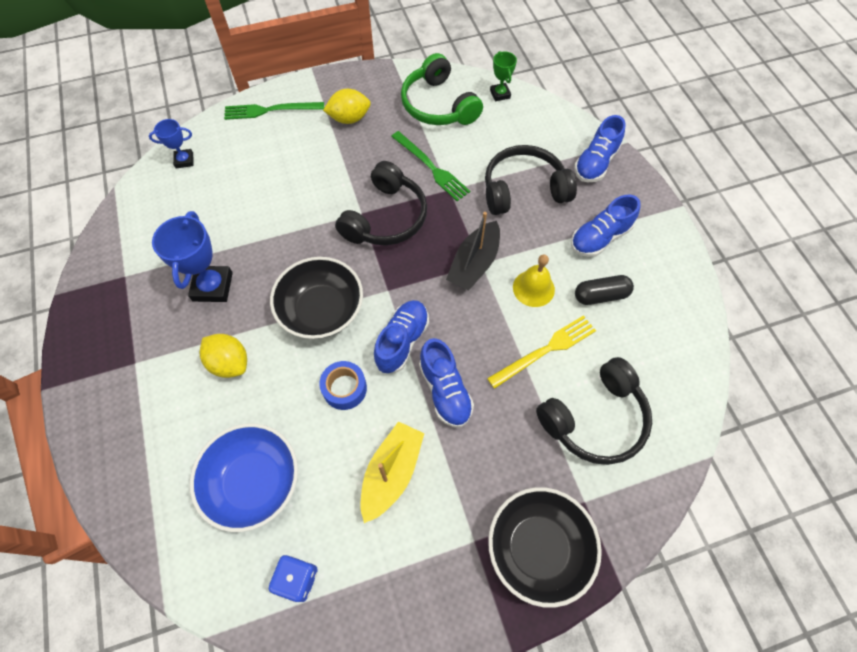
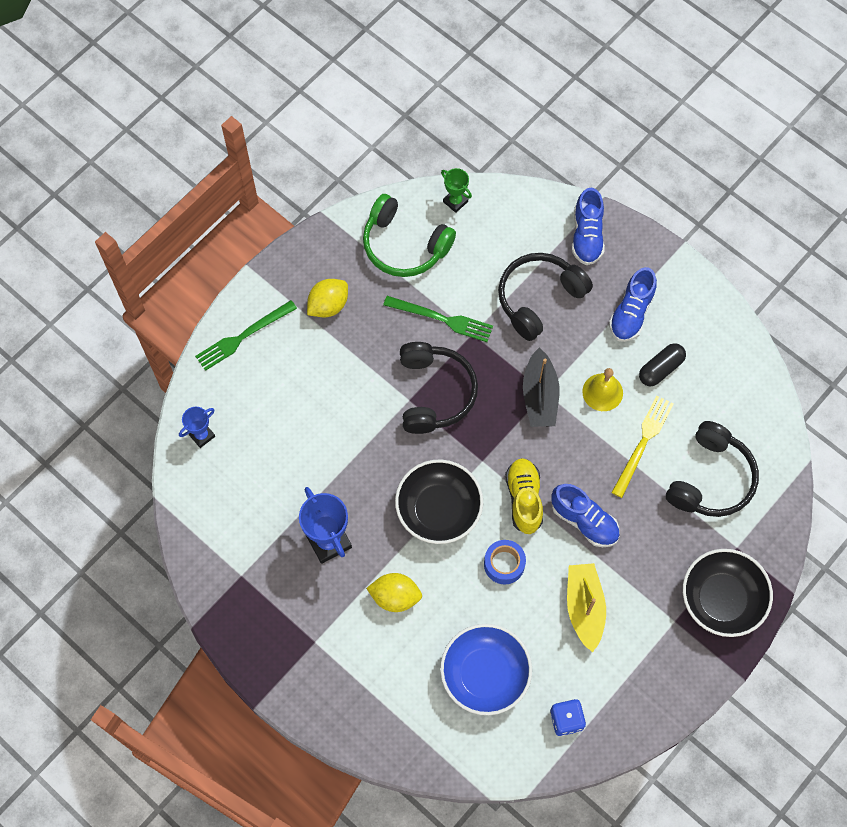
camera: 30 degrees left, 5 degrees up
blue shoe [374,300,429,373] -> yellow shoe [505,458,543,534]

